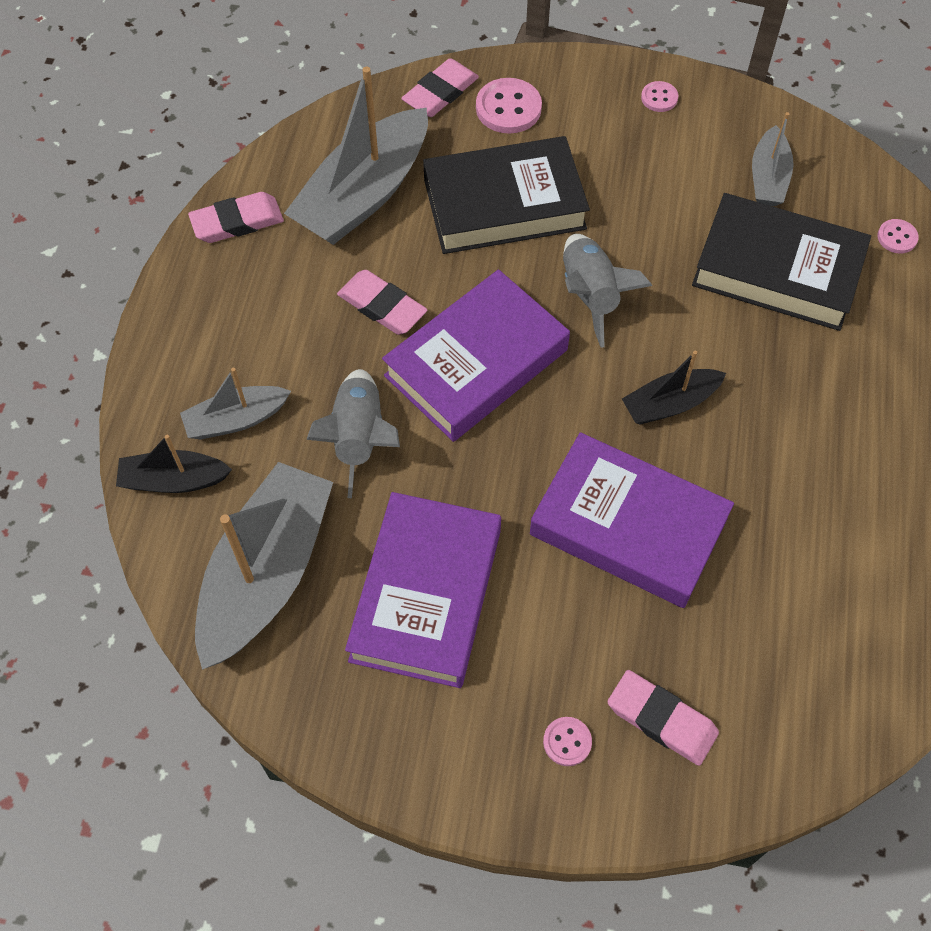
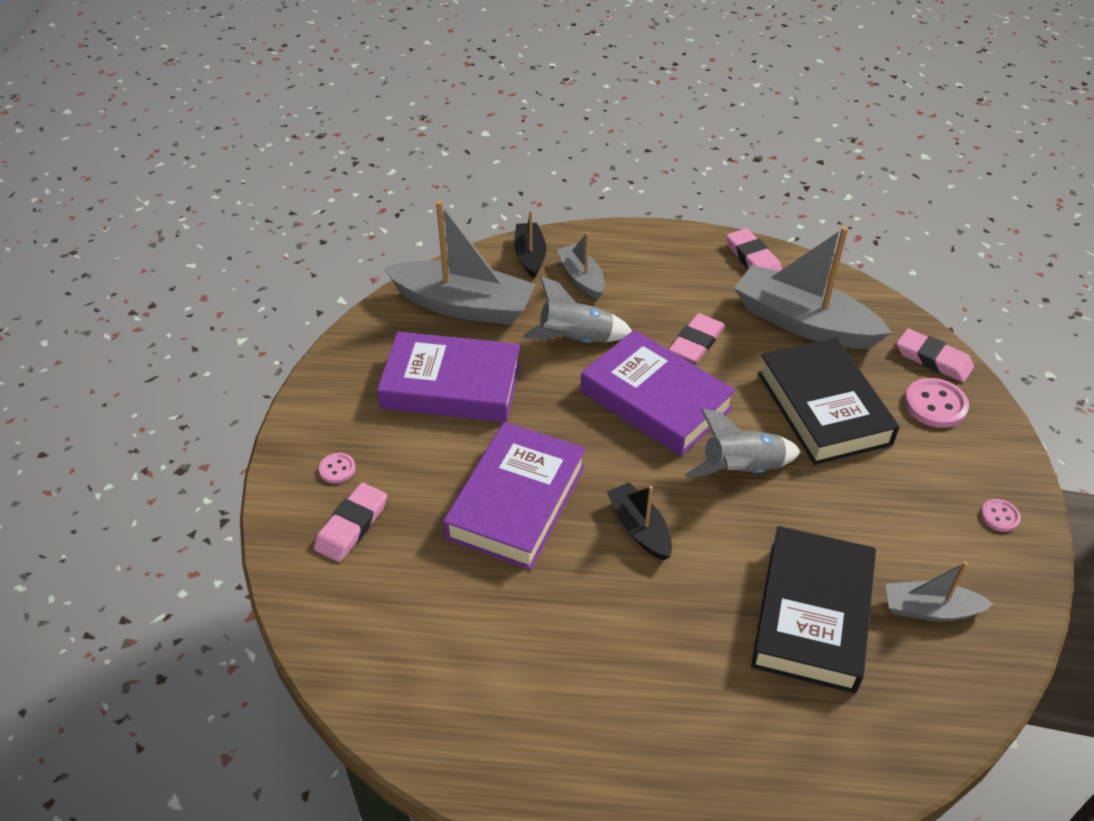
camera: 85 degrees right, 15 degrees down
pink button [877,219,919,254] -> none

